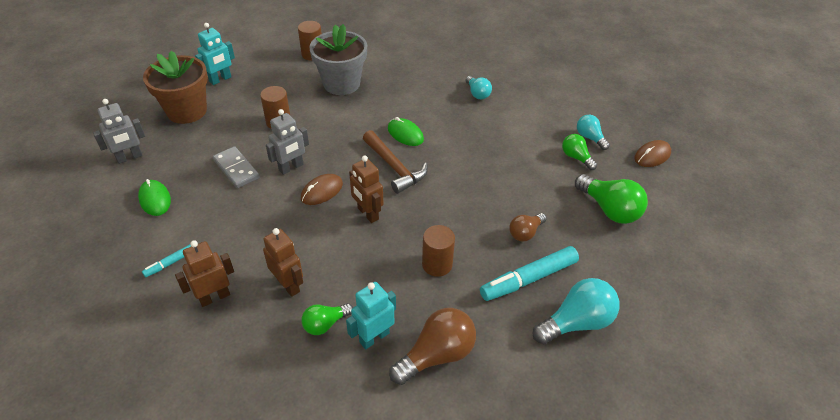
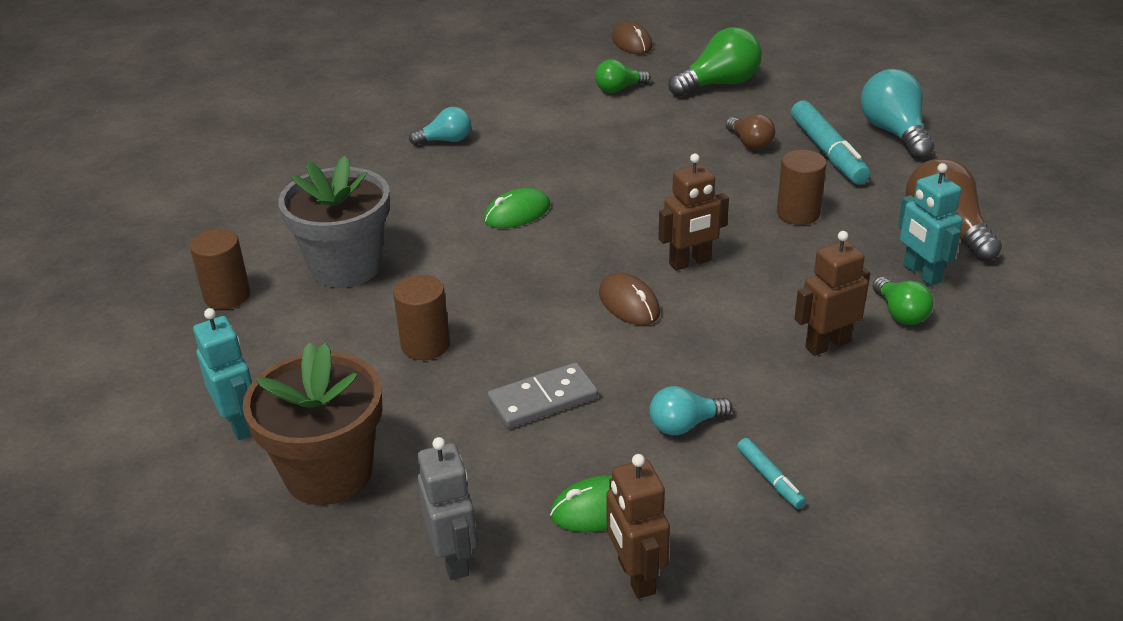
camera: 75 degrees left, 10 degrees down
brown robot [175,240,234,307] -> brown robot moved to [606,454,670,599]
grey robot [266,109,309,175] -> none
brown hammer [363,130,428,194] -> none
turquoise light bulb [577,115,610,150] -> turquoise light bulb moved to [649,386,732,435]

